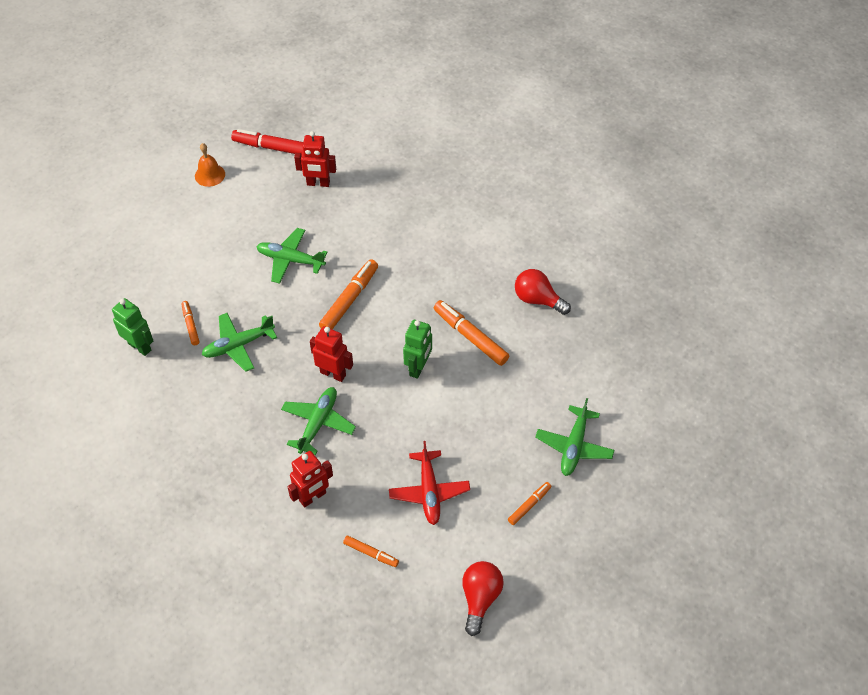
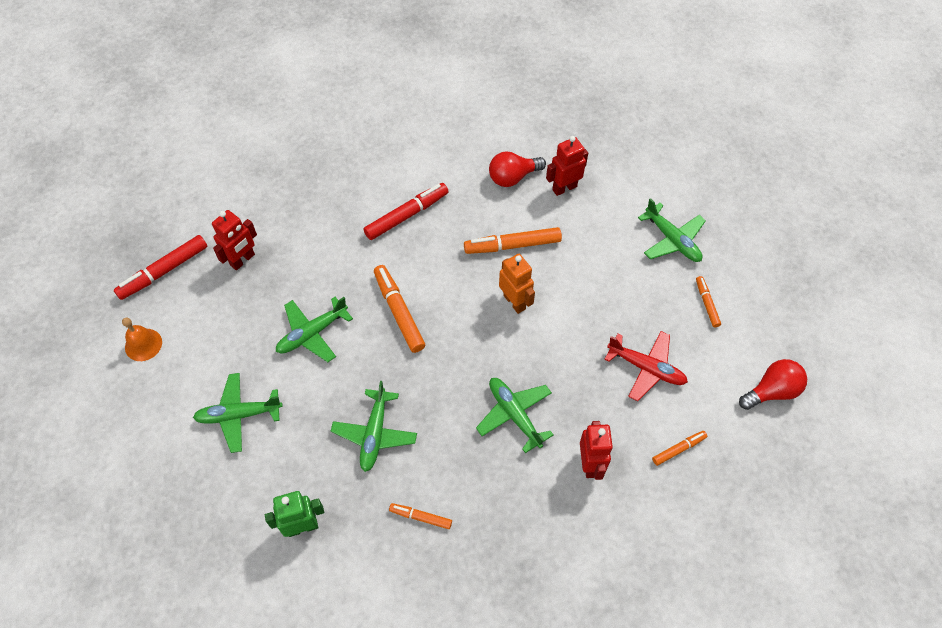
camera: 55 degrees left, 5 degrees up
orange marker [182,301,199,345] -> orange marker moved to [389,503,452,529]
red robot [310,326,353,382] -> red robot moved to [546,136,588,196]
green robot [403,320,432,379] -> orange robot [499,254,535,314]
red light bulb [462,561,504,636] -> red light bulb turned 105 degrees clockwise [739,359,807,410]
none -> green plane [193,373,283,453]
none -> red marker [364,183,449,240]

